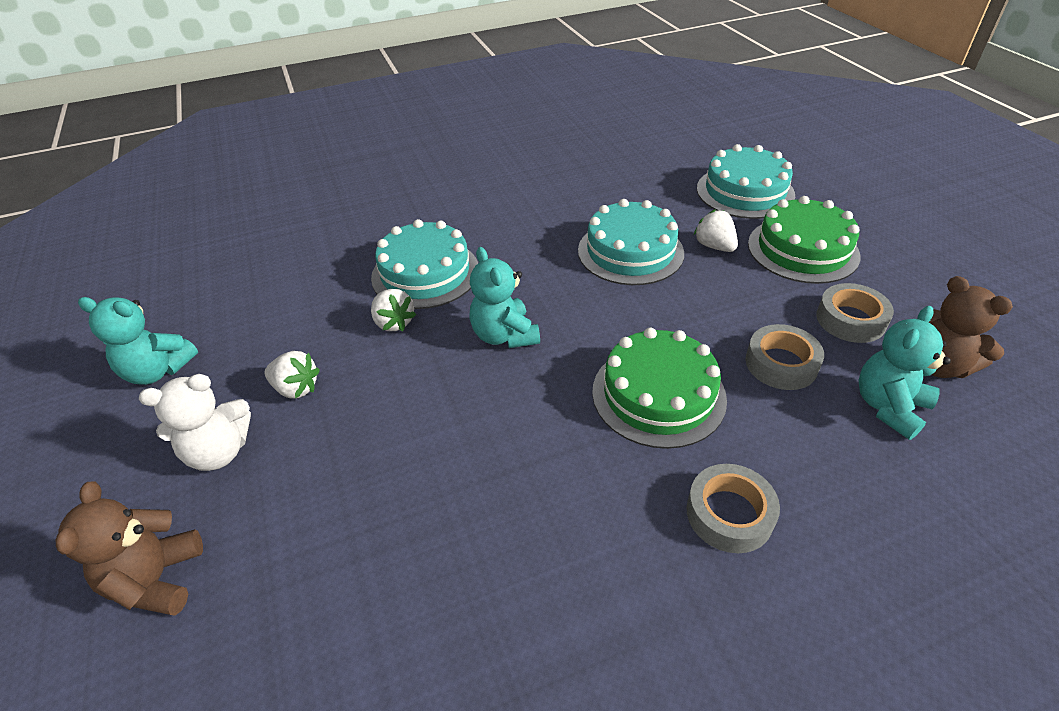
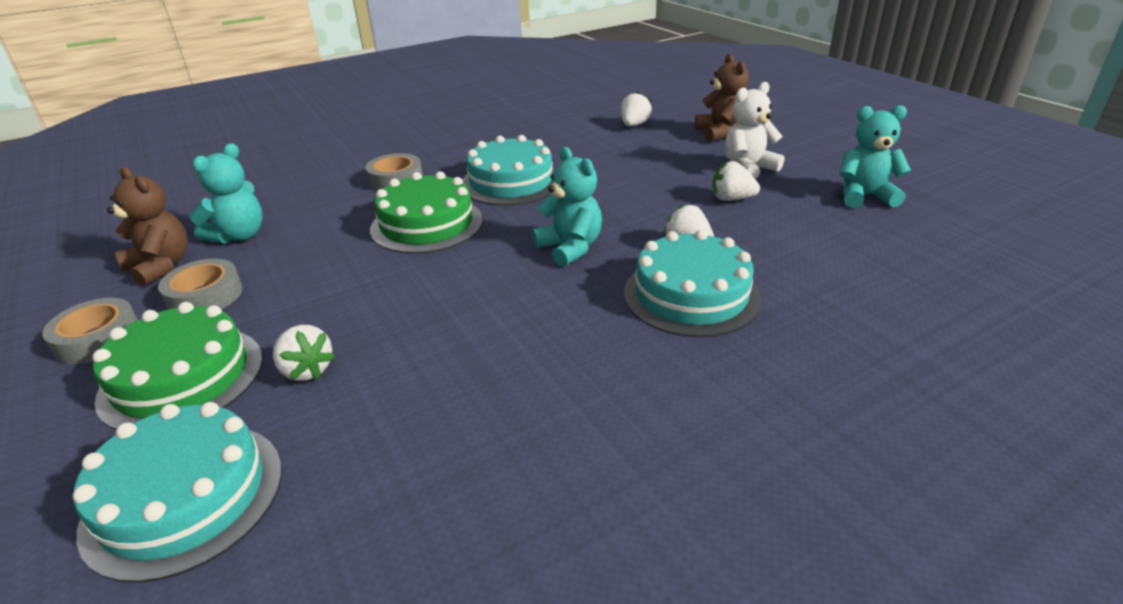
camera: 170 degrees right, 10 degrees down
turquoise cake [578,199,684,285] -> turquoise cake moved to [462,135,555,206]
grey tape [746,324,824,390] -> grey tape moved to [42,298,138,364]
none -> white strawberry [621,91,652,126]

